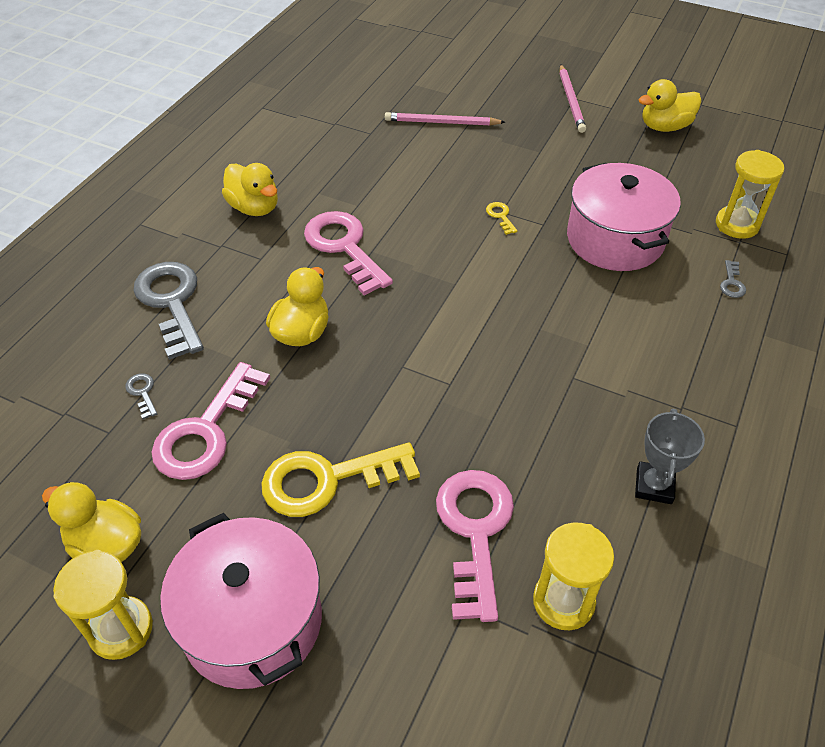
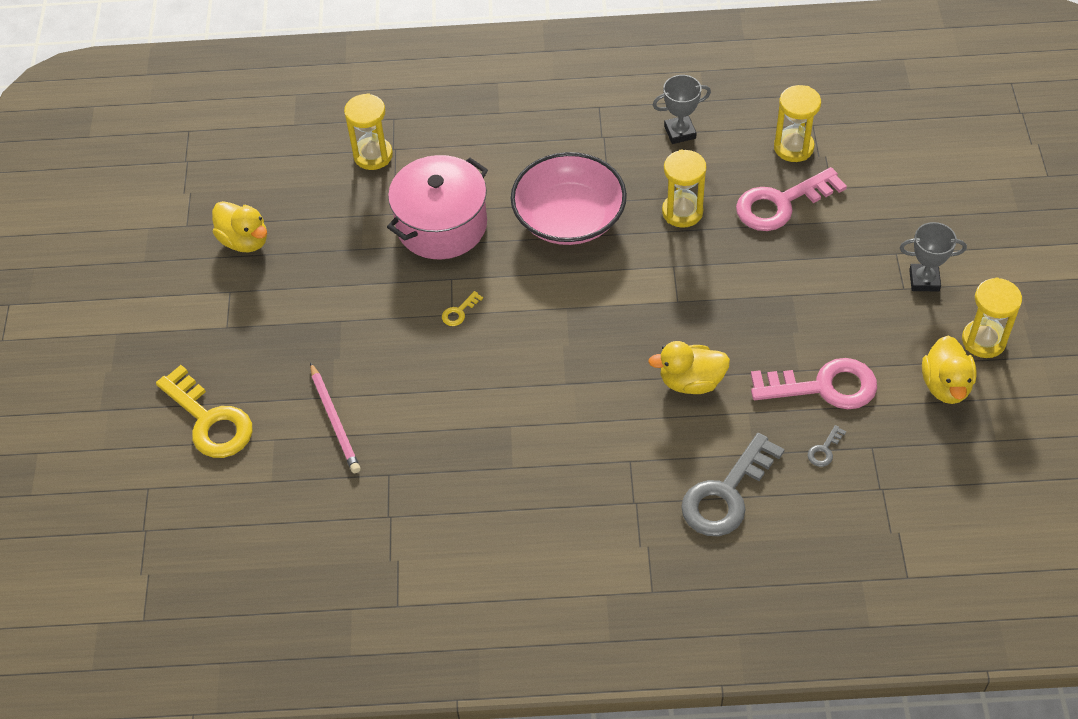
camera: 115 degrees left, 5 degrees up
pink pot [160,513,322,689] -> grey trophy [900,222,967,291]
yellow duck [222,163,278,216] -> none
yellow key [261,442,420,517] -> yellow key moved to [156,365,253,458]
pink key [304,211,393,296] -> none
pink pencil [560,64,586,133] -> none
grey key [720,260,746,298] -> none
none -> pink bowl [511,152,627,245]
none -> yellow hourglass [662,149,707,228]

